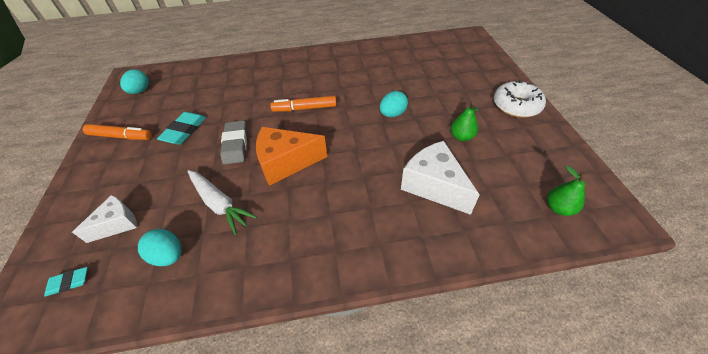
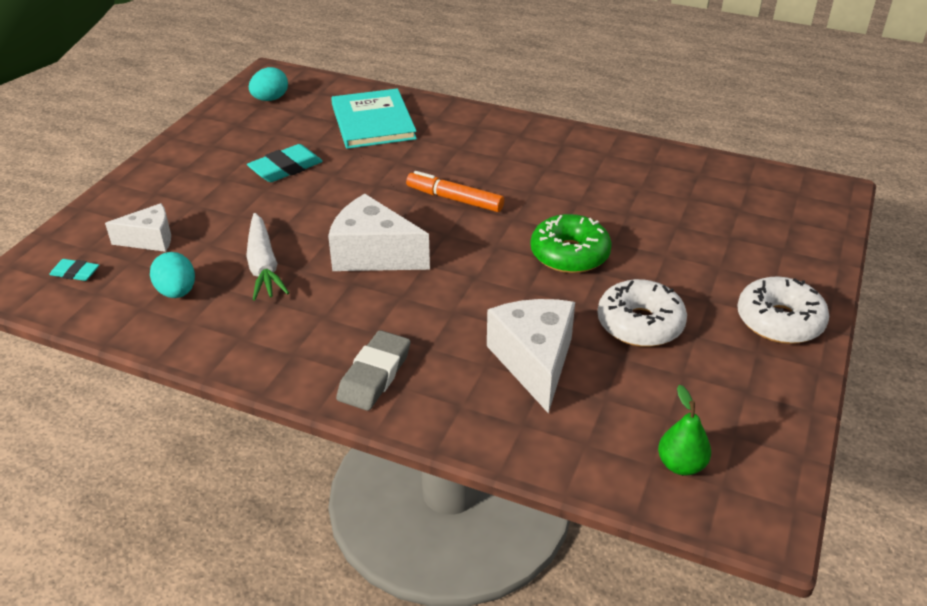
camera: 30 degrees right, 10 degrees down
orange marker [83,124,152,140] -> none
grey eraser [220,120,247,164] -> grey eraser moved to [336,330,411,411]
orange cheese [256,127,327,186] -> white cheese [328,194,430,271]
turquoise egg [380,91,408,117] -> green donut [530,214,612,273]
green pear [451,102,479,141] -> white donut [597,279,687,347]
none -> turquoise book [331,88,417,149]

